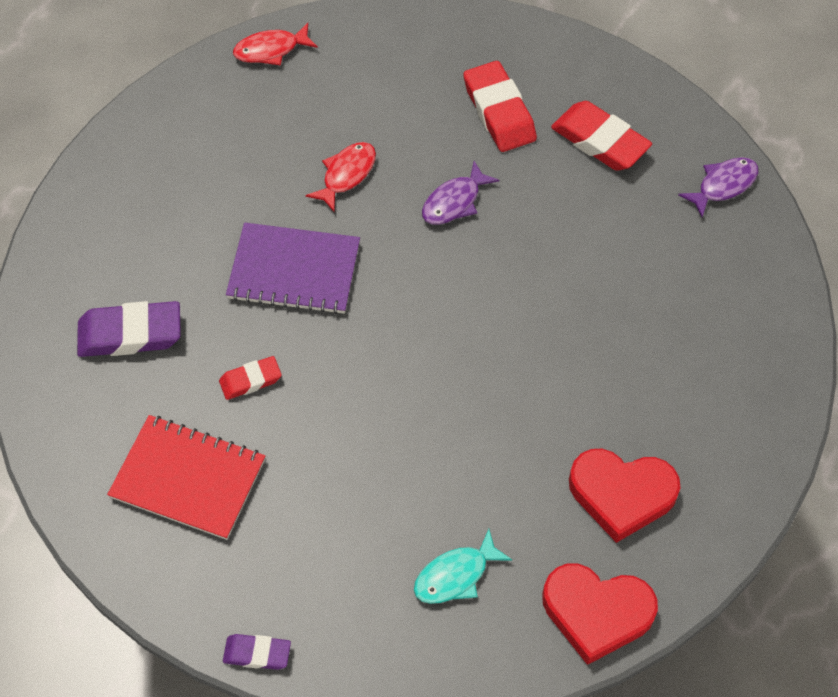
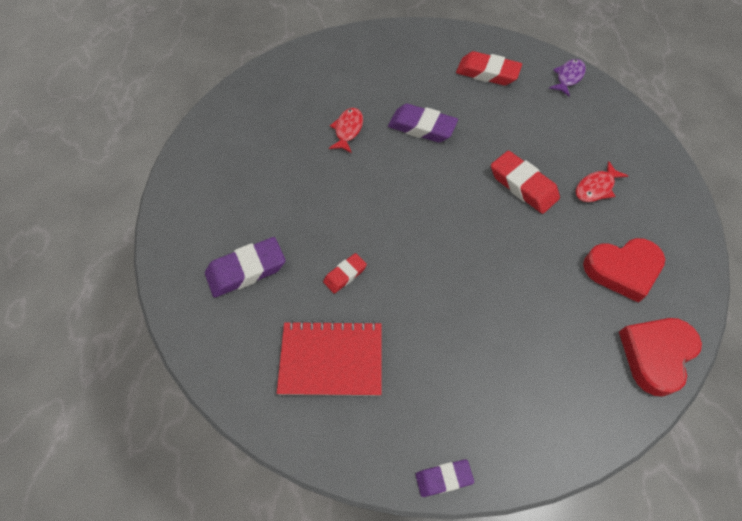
camera: 20 degrees left, 0 degrees up
purple notebook [226,223,360,315] -> none
red fish [233,23,318,65] -> red fish moved to [575,161,628,202]
turquoise fish [414,529,512,604] -> none
purple fish [422,161,499,225] -> purple eraser [388,104,458,143]
red eraser [463,61,537,152] -> red eraser moved to [491,151,560,214]
red heart [543,564,658,665] -> red heart turned 135 degrees clockwise [619,318,702,397]

